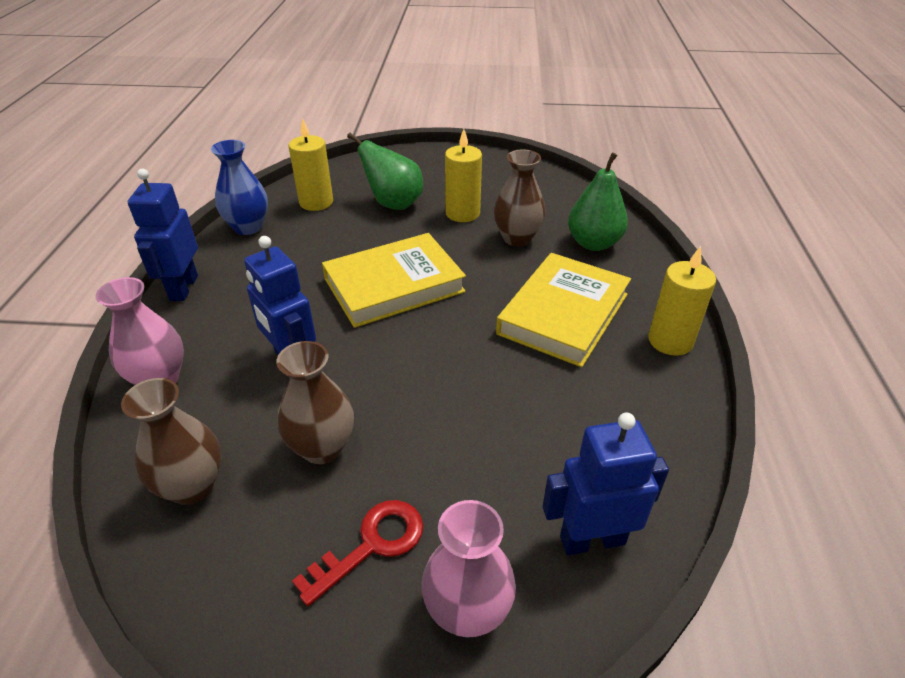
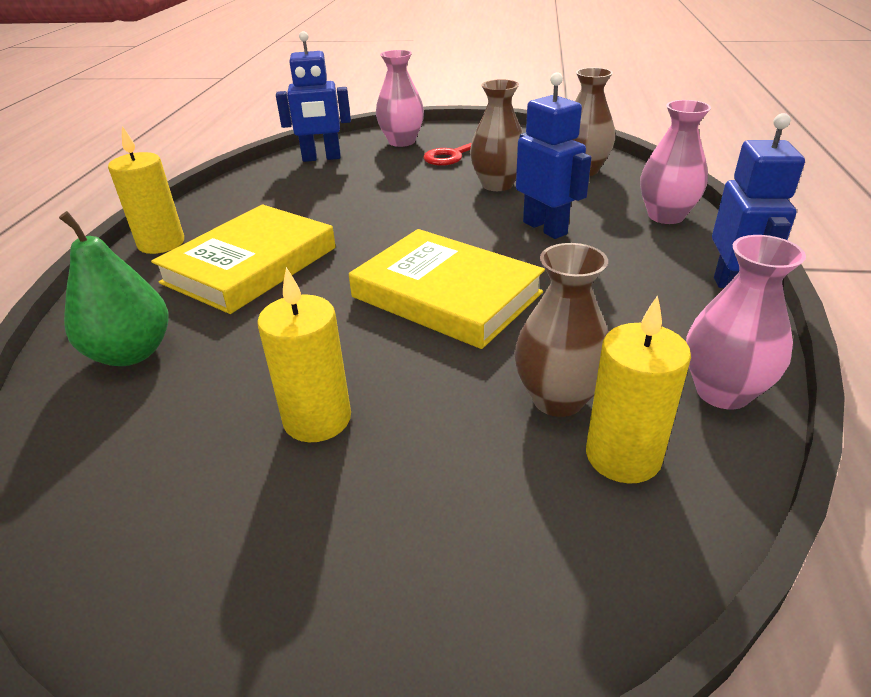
camera: 175 degrees left, 5 degrees down
blue vase [211,140,268,235] -> pink vase [686,235,806,410]
yellow book [322,233,466,328] -> yellow book turned 60 degrees clockwise [349,229,545,349]
green pear [347,133,423,210] -> none
brown vase [494,149,546,247] -> brown vase moved to [514,243,608,417]

